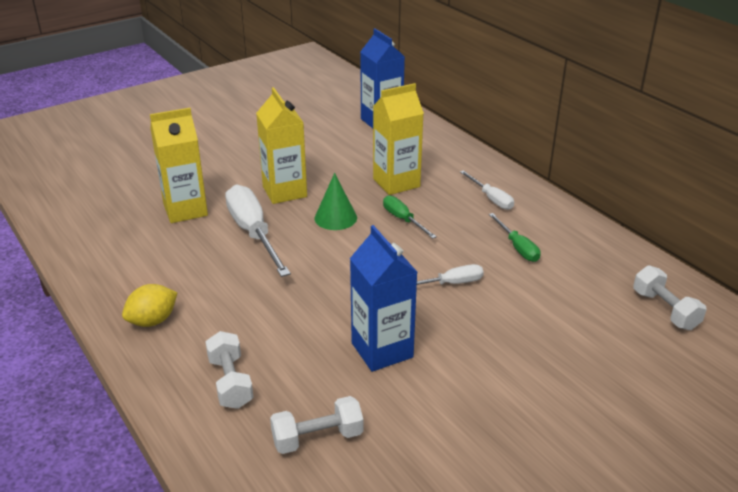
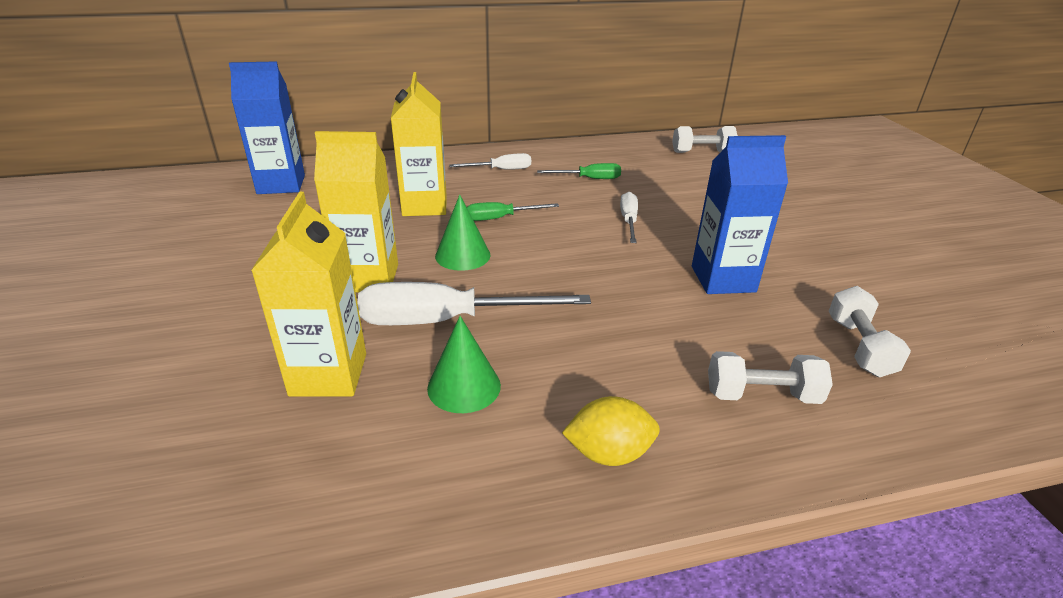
camera: 70 degrees left, 0 degrees up
yellow lemon [122,284,177,327] -> yellow lemon turned 75 degrees counterclockwise [562,396,660,466]
none -> green cone [427,316,501,413]

